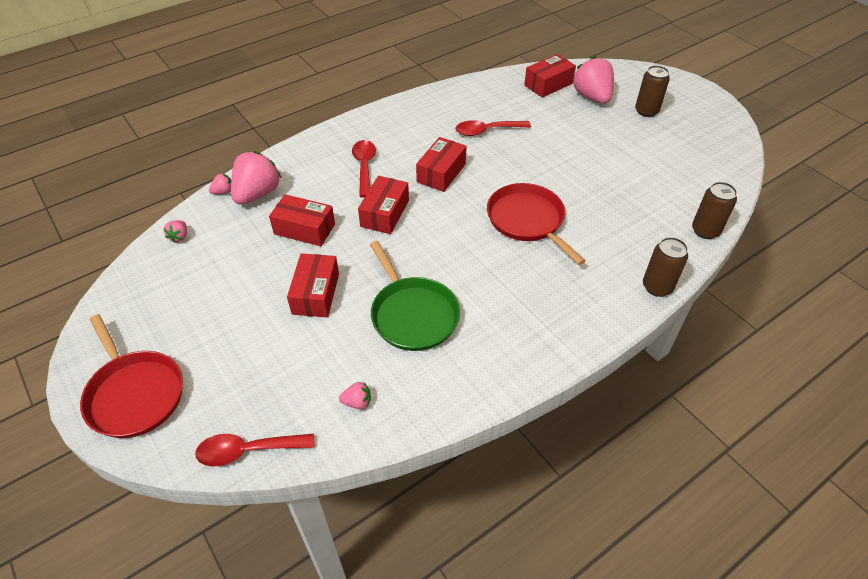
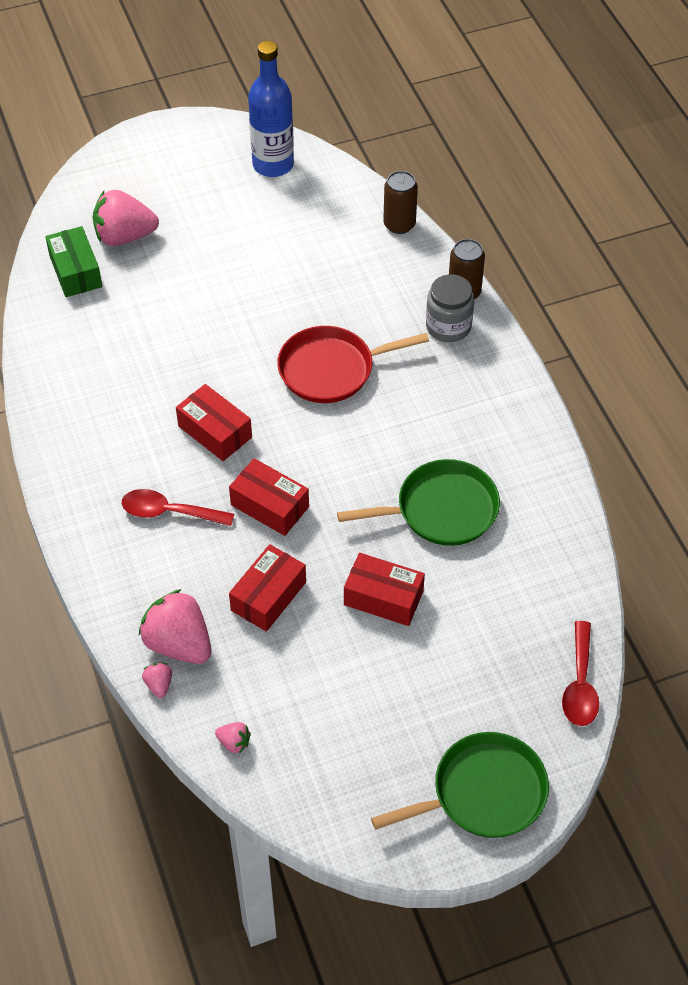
camera: 75 degrees left, 5 degrees up
red pan [80,314,183,438] -> green pan [371,732,549,838]
pink strawberry [339,382,371,409] -> none
red spoon [455,120,531,136] -> none
red box [524,54,576,98] -> green box [45,226,102,297]
brown can [635,65,670,117] -> none
none -> blue bottle [248,41,294,177]
none -> grey jar [426,274,474,342]

